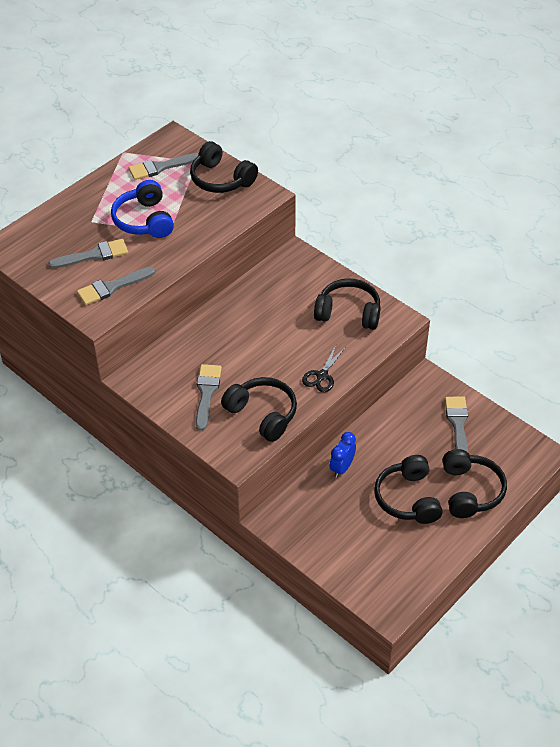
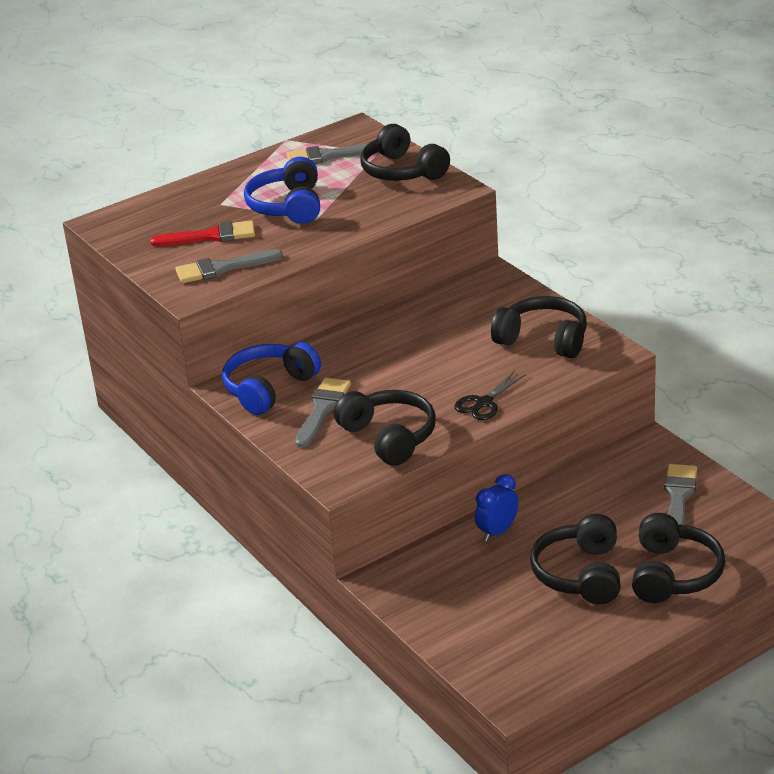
camera: 15 degrees right, 15 degrees down
grey brush [48,239,128,269] -> red brush [150,220,255,246]
none -> blue headphones [222,342,321,415]

